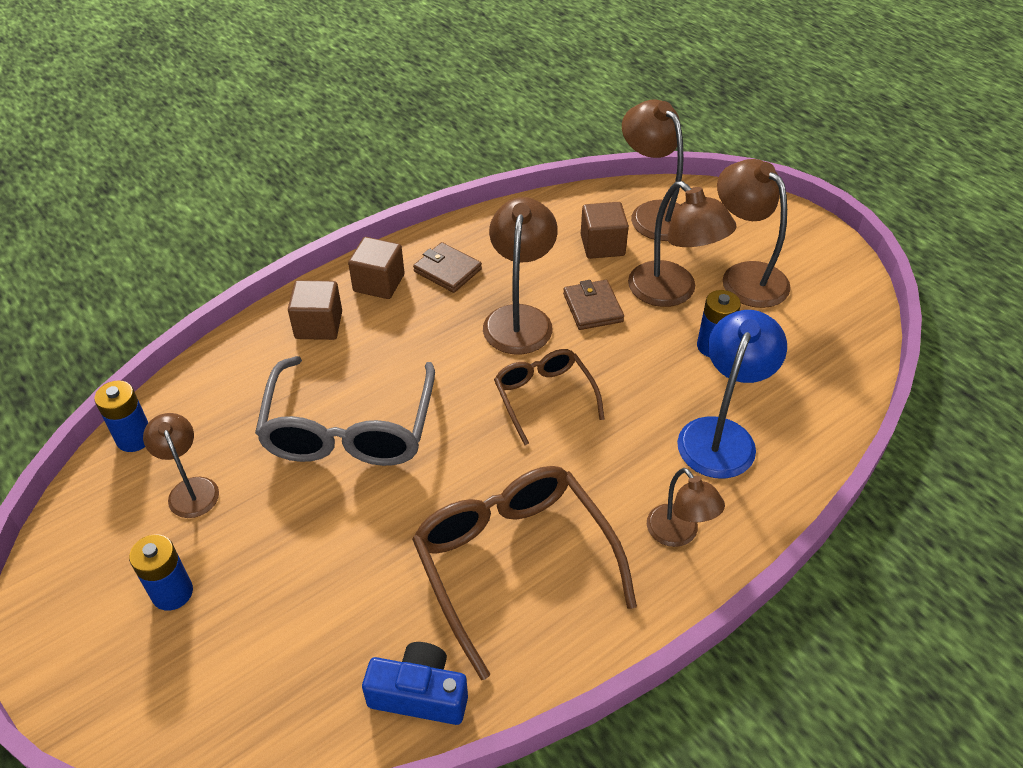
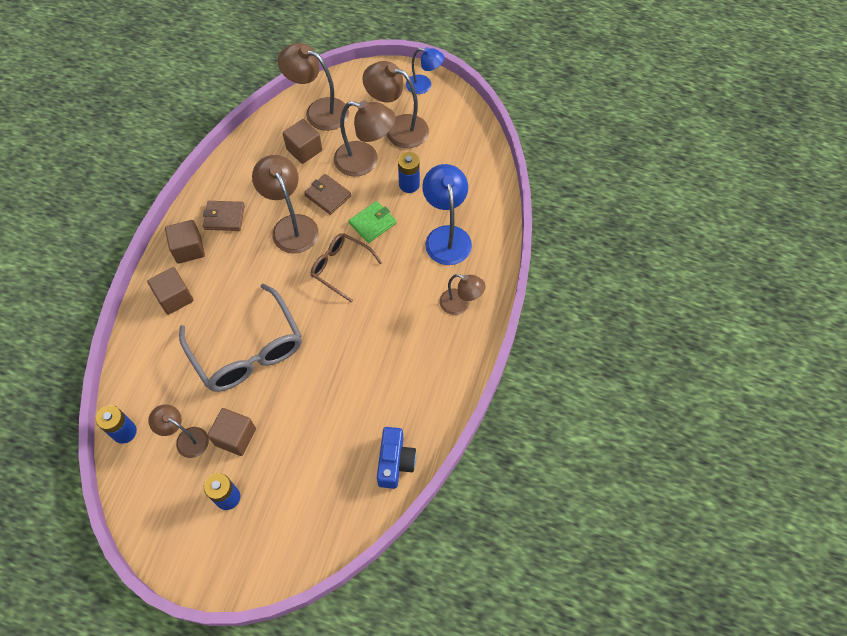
camera: 35 degrees left, 15 degrees up
blue camera [362,642,468,725] -> blue camera turned 120 degrees clockwise [377,427,416,489]
brown glasses [412,466,637,680] -> none
none -> brown cube [207,408,256,456]
none -> green wallet [349,201,397,243]
none -> blue lamp [406,47,444,94]

